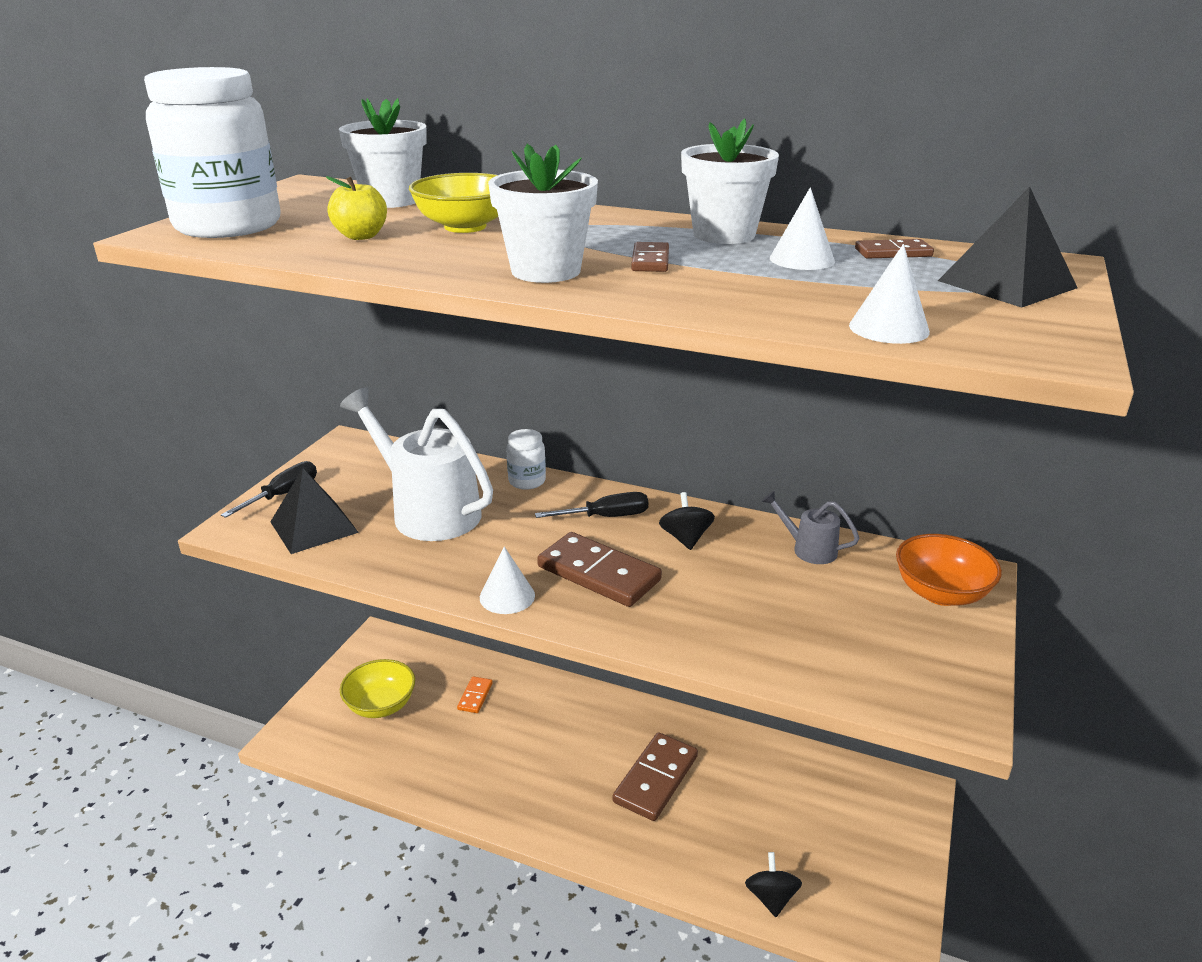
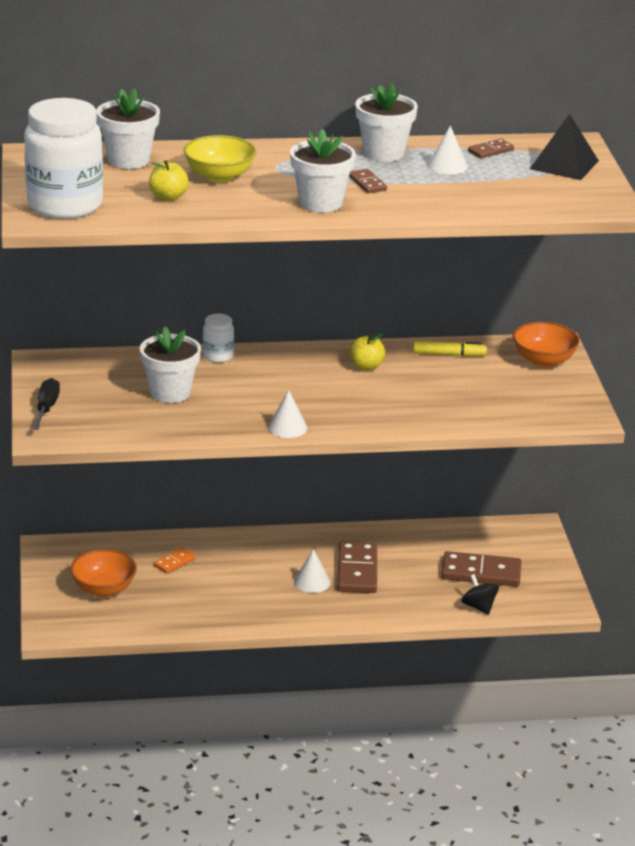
camera: 30 degrees left, 0 degrees up
black pyramid [270,468,359,554] -> none
white watering can [340,387,493,541] -> white flower pot [140,327,201,403]
yellow bowl [340,659,415,718] -> orange bowl [70,549,137,597]
orange domino [457,676,493,713] -> orange domino turned 60 degrees clockwise [154,547,195,574]
black screwdriver [535,492,648,518] -> none
brown domino [537,532,662,607] -> brown domino moved to [441,551,522,587]
black spinning top [659,492,715,550] -> yellow apple [349,332,385,371]
grey watering can [762,491,859,564] -> yellow marker [413,341,486,356]
white cone [849,244,930,344] -> white cone moved to [294,549,330,593]

